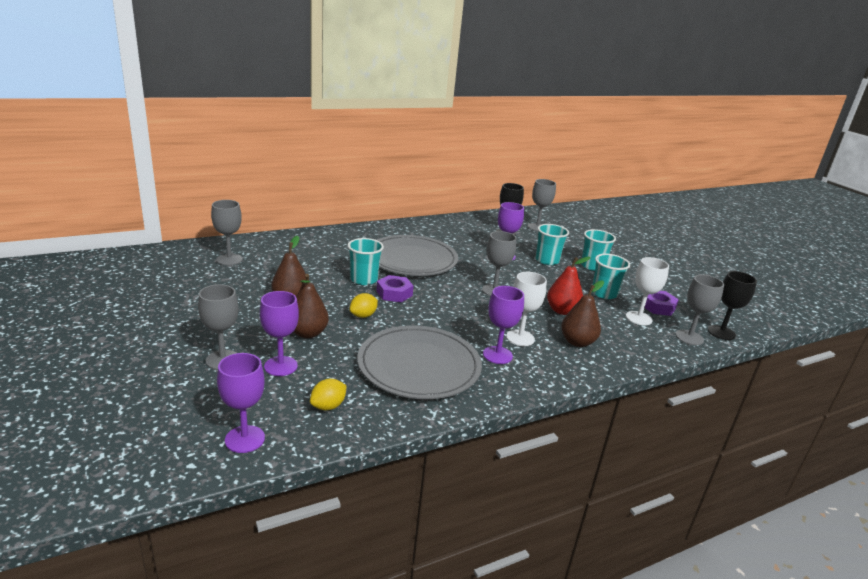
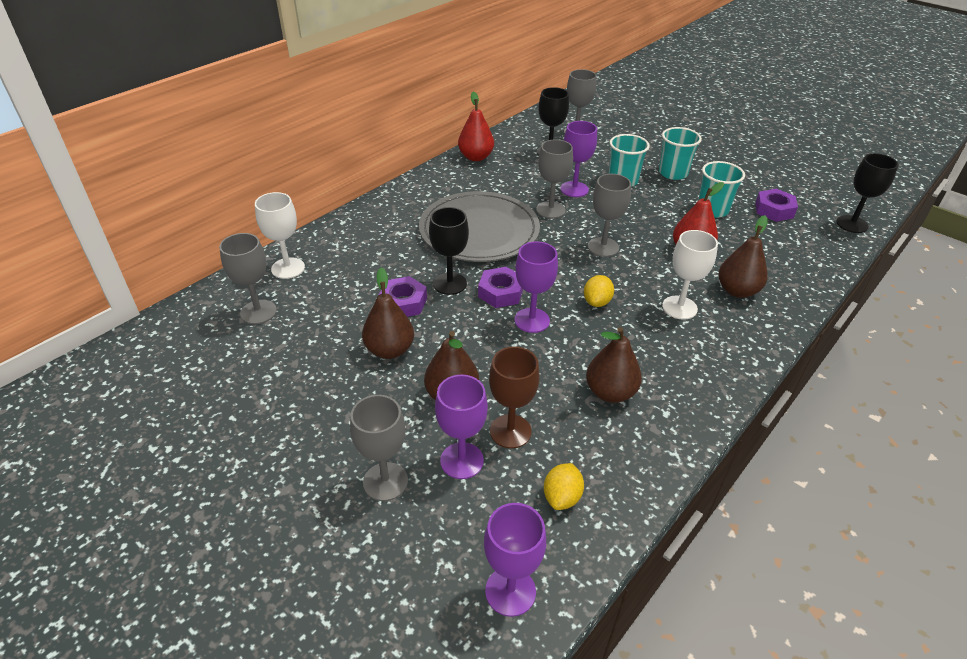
camera: 20 degrees left, 15 degrees up
turquoise cup [347,238,384,285] -> black goblet [429,207,469,295]
yellow lemon [350,293,378,318] -> yellow lemon moved to [584,275,614,307]
grey plate [357,325,482,399] -> brown pear [586,327,642,403]
purple goblet [483,286,524,364] -> purple goblet moved to [514,241,558,333]
white goblet [626,257,669,325] -> white goblet moved to [255,192,305,279]
grey goblet [676,275,724,345] -> grey goblet moved to [536,139,573,219]
none -> purple nut [378,276,427,317]
none -> red pear [458,91,494,161]
none -> brown goblet [489,346,540,448]

